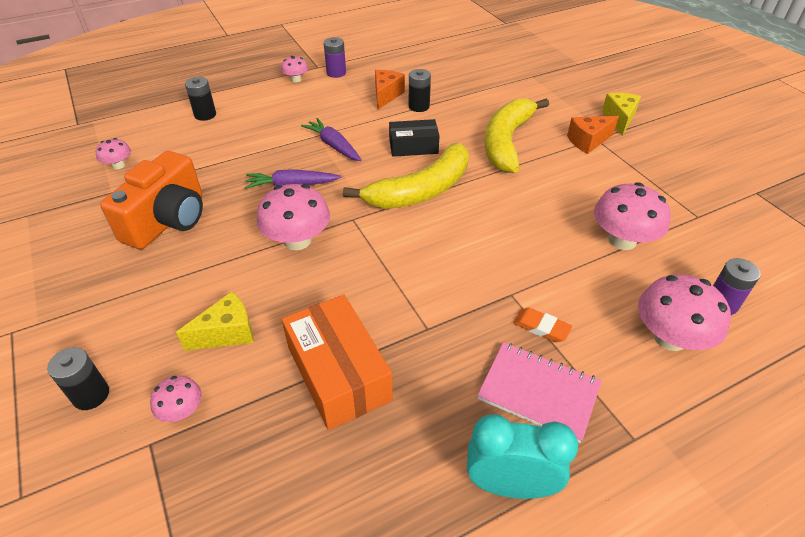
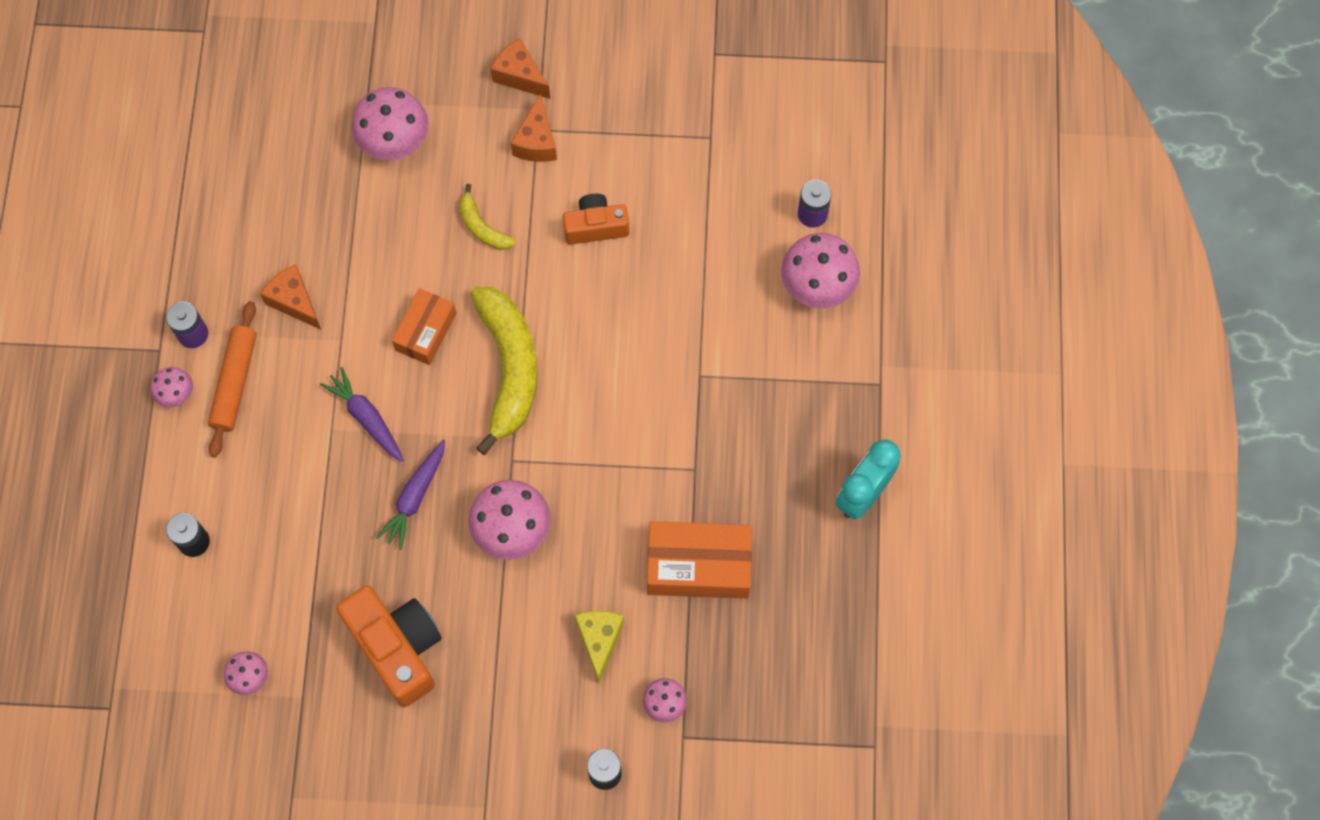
camera: 60 degrees left, 25 degrees up
purple carrot [301,118,362,161] -> purple carrot turned 60 degrees clockwise [320,367,404,462]
black box [389,119,439,157] -> orange box [392,288,456,365]
black battery [409,69,431,112] -> none
pink notebook [477,342,602,443] -> none
yellow banana [485,98,549,173] -> yellow banana [460,184,516,250], size x0.48
orange eraser [513,307,572,342] -> none
pink mushroom [594,182,671,250] -> pink mushroom moved to [351,87,428,160]
yellow cheese [602,93,641,136] -> orange cheese [491,38,550,99]
none -> orange rolling pin [208,301,257,458]
none -> orange camera [563,194,629,245]

